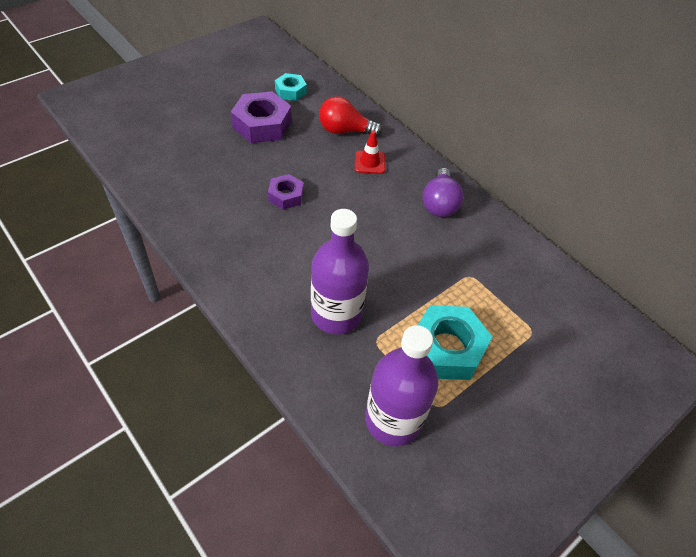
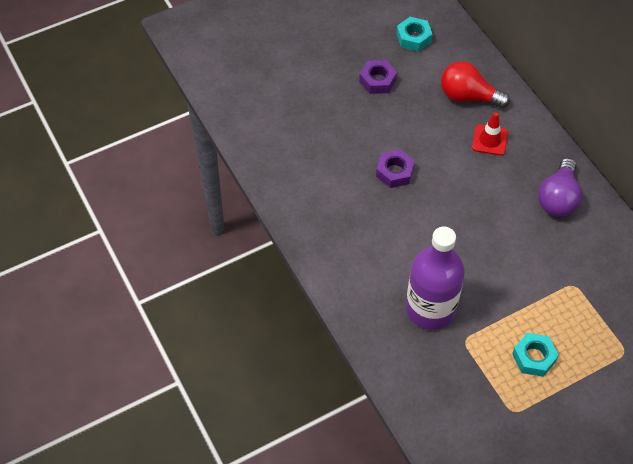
camera: 15 degrees right, 5 degrees up
purple nut [231,91,292,143] -> purple nut [359,60,397,94], size x0.57
purple bottle [365,325,438,447] -> none
turquoise nut [418,305,492,380] -> turquoise nut [512,333,559,377], size x0.57

